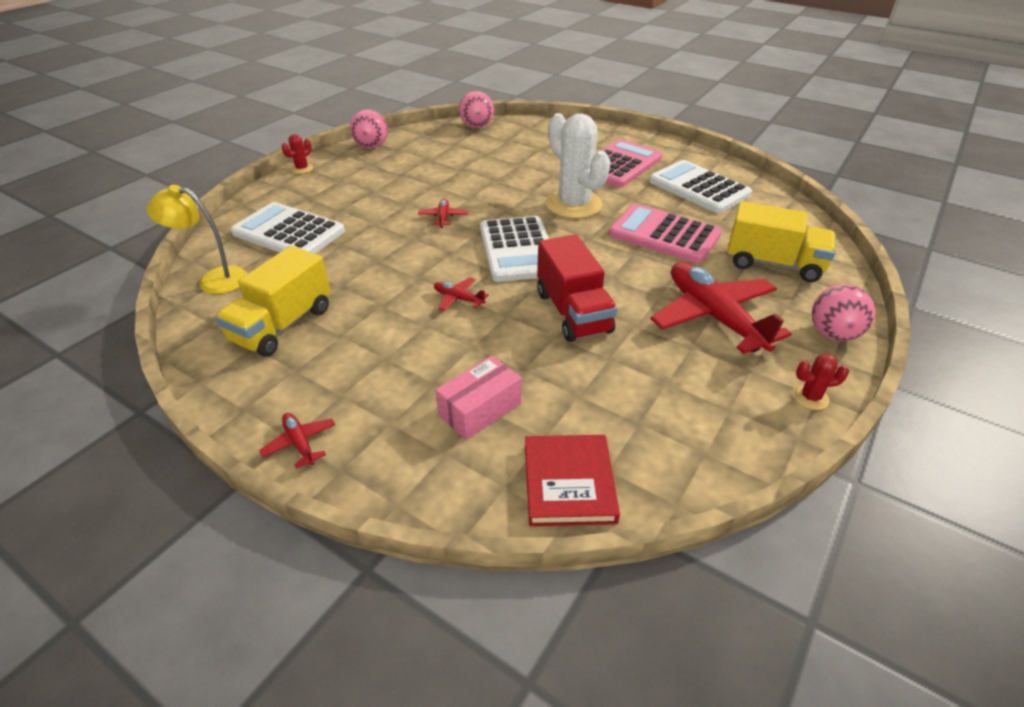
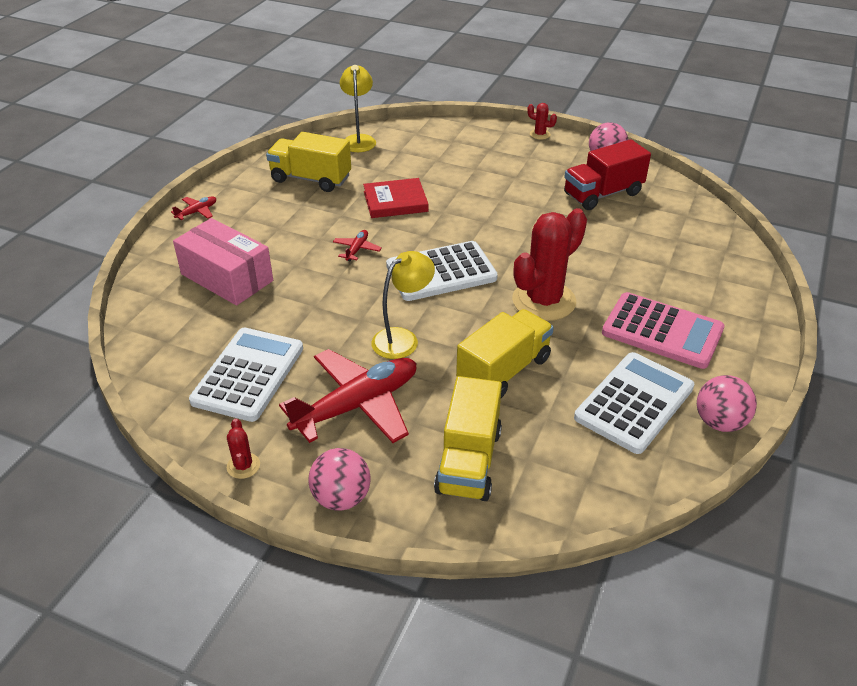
camera: 80 degrees right, 0 degrees up
white calculator [231,202,345,254] -> white calculator moved to [189,328,303,422]
red plane [418,199,468,228] -> none
pink box [436,355,522,440] -> pink box [173,218,273,306], size x1.54
pink ball [459,91,494,128] -> pink ball moved to [697,375,757,432]
red book [525,435,620,526] -> red book moved to [363,178,429,218]
red truck [537,234,617,342] -> red truck moved to [564,139,651,210]
white cactus [546,113,610,219] -> red cactus [512,208,587,321]
pink calculator [609,204,722,263] -> yellow truck [456,309,554,398]
none -> yellow lamp [371,251,435,359]

